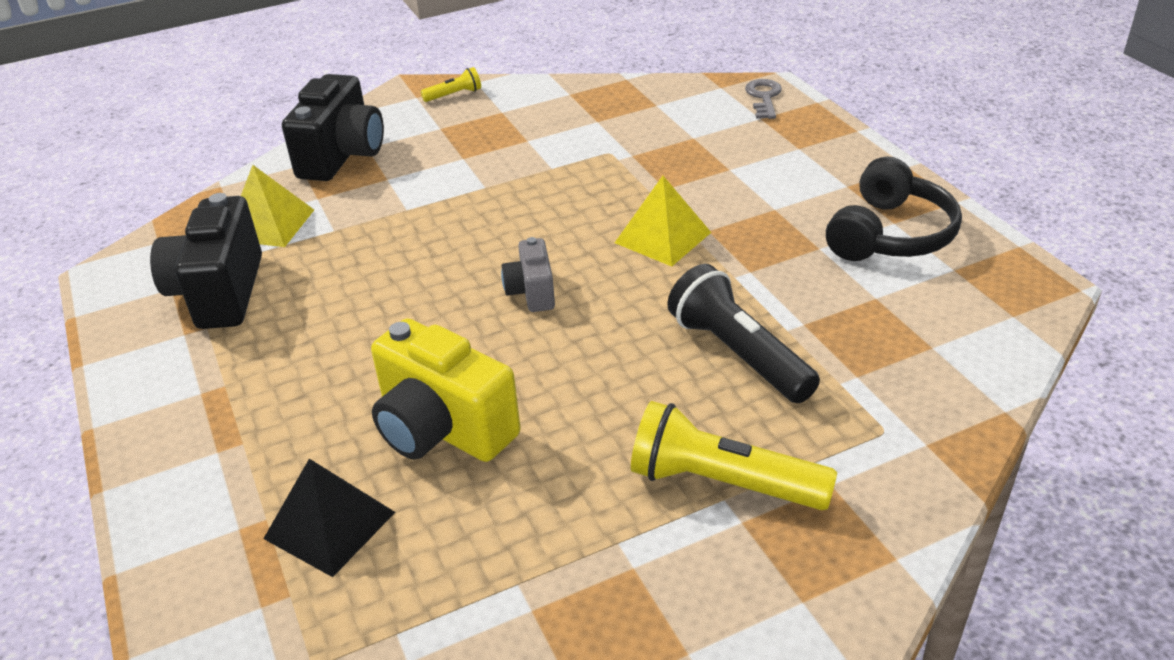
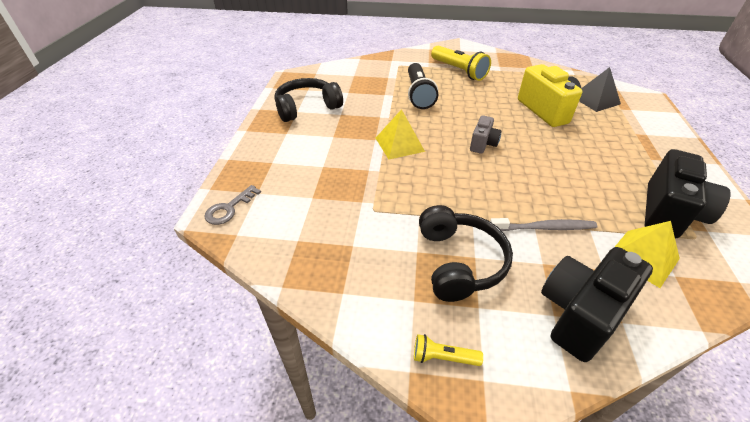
camera: 150 degrees left, 5 degrees up
none -> black headphones [419,205,513,302]
none -> grey toothbrush [490,218,597,231]

